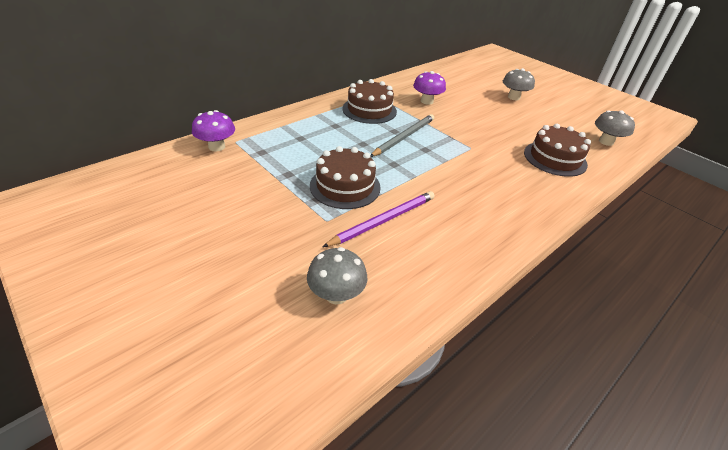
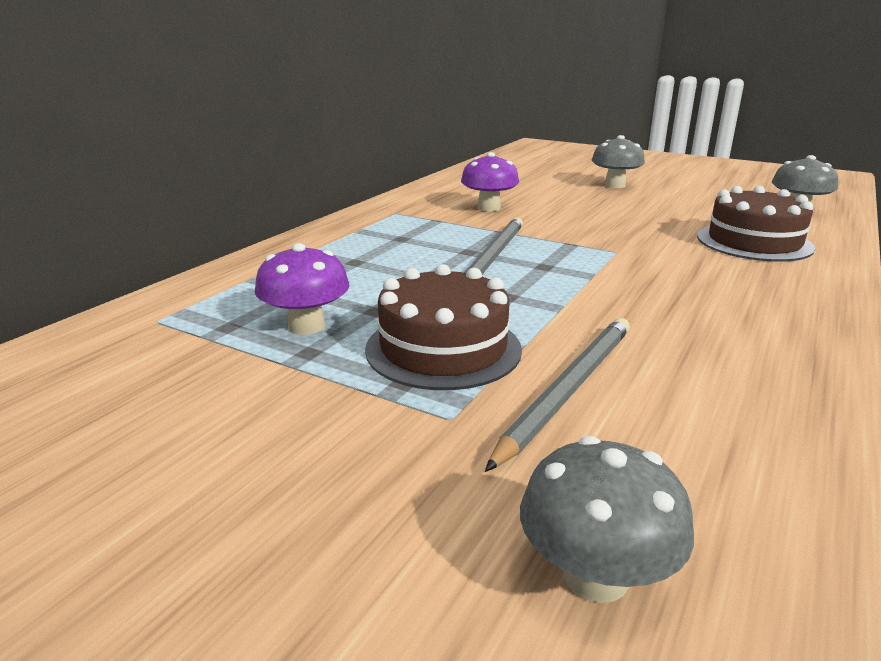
camera: 15 degrees left, 15 degrees down
purple mushroom [192,110,235,152] -> purple mushroom moved to [255,243,349,335]
purple pencil [323,191,435,247] -> grey pencil [485,318,630,472]
brown cake [343,79,397,124] -> none

